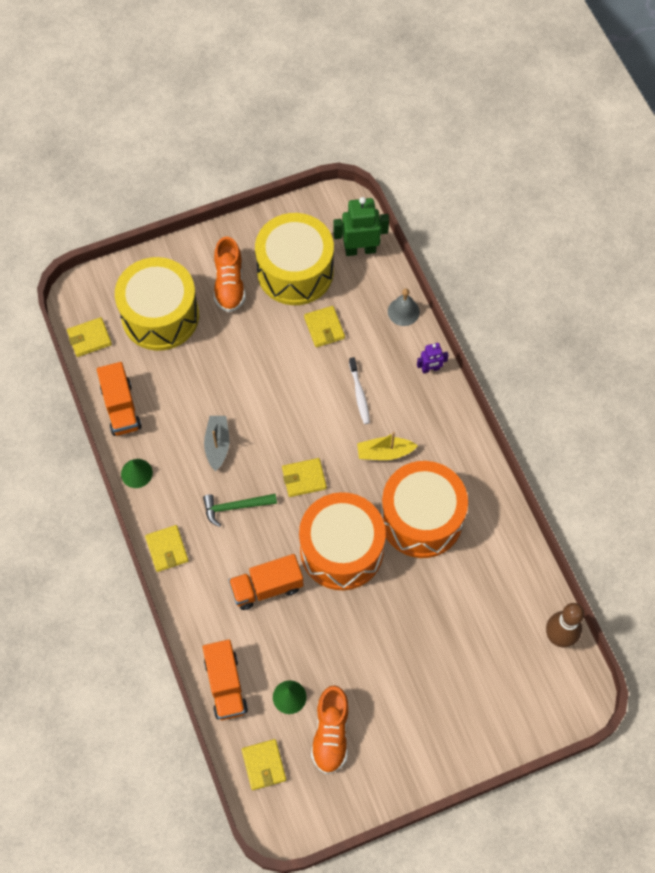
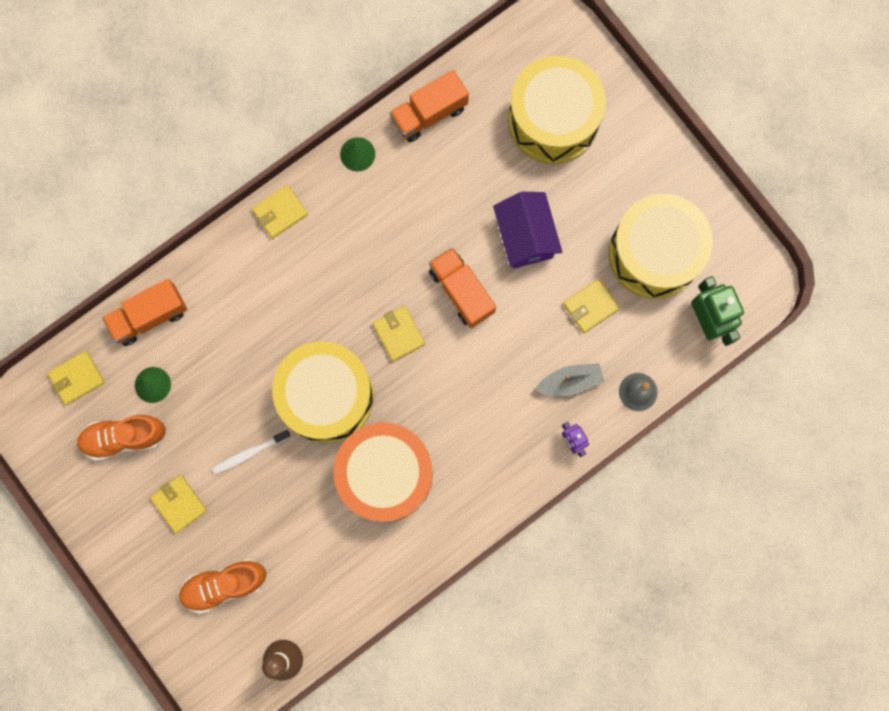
camera: 75 degrees right, 15 degrees up
yellow wallet [67,317,112,357] -> yellow wallet moved to [150,475,207,533]
green hammer [203,494,277,527] -> none
grey boat [204,416,229,471] -> grey boat moved to [535,363,604,396]
orange shoe [214,236,246,312] -> orange shoe moved to [178,559,266,614]
orange truck [229,554,304,610] -> orange truck moved to [429,247,496,328]
orange drum [299,492,386,590] -> yellow drum [272,342,373,443]
white toothbrush [349,357,370,424] -> white toothbrush moved to [212,430,291,474]
yellow boat [357,432,418,460] -> none
none -> purple house [493,191,562,268]

